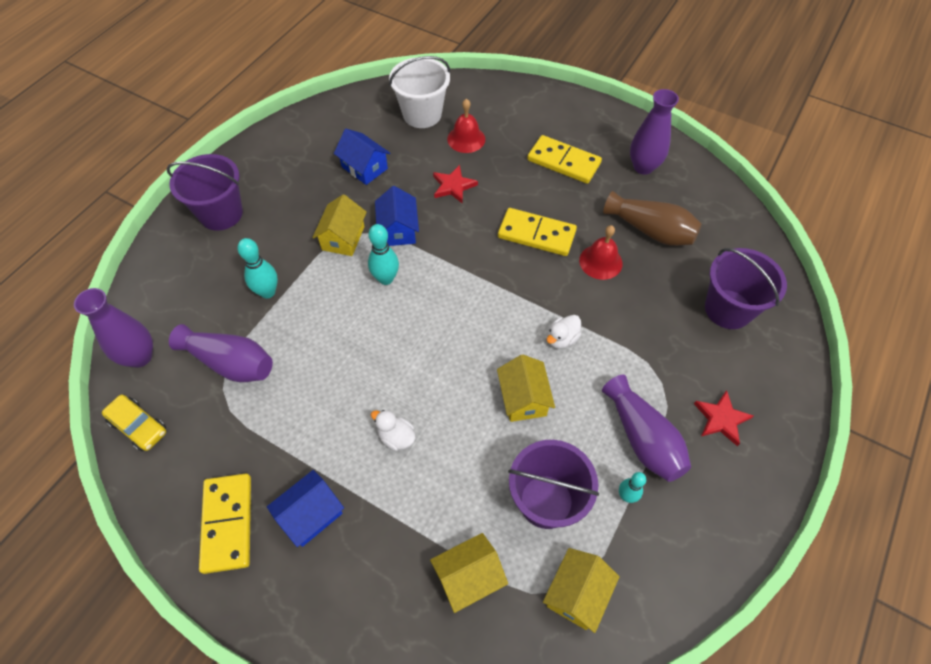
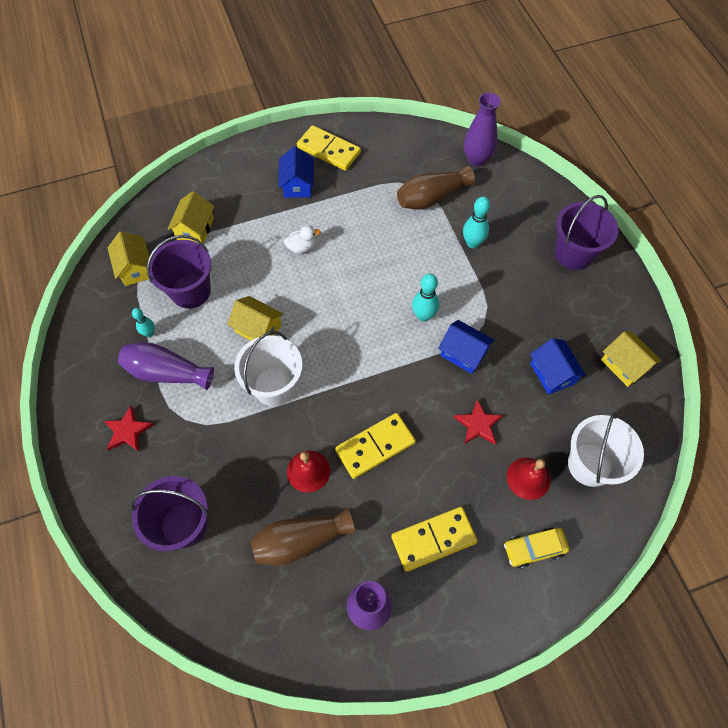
camera: 130 degrees right, 5 degrees up
yellow car [102,395,166,451] -> yellow car moved to [504,527,569,569]
purple vase [169,324,273,382] -> brown vase [397,165,475,210]
yellow house [312,194,367,256] -> yellow house moved to [601,331,662,387]
blue house [334,129,390,185] -> blue house turned 75 degrees clockwise [530,338,586,395]
white duck [547,315,582,349] -> white bucket [234,331,303,406]

